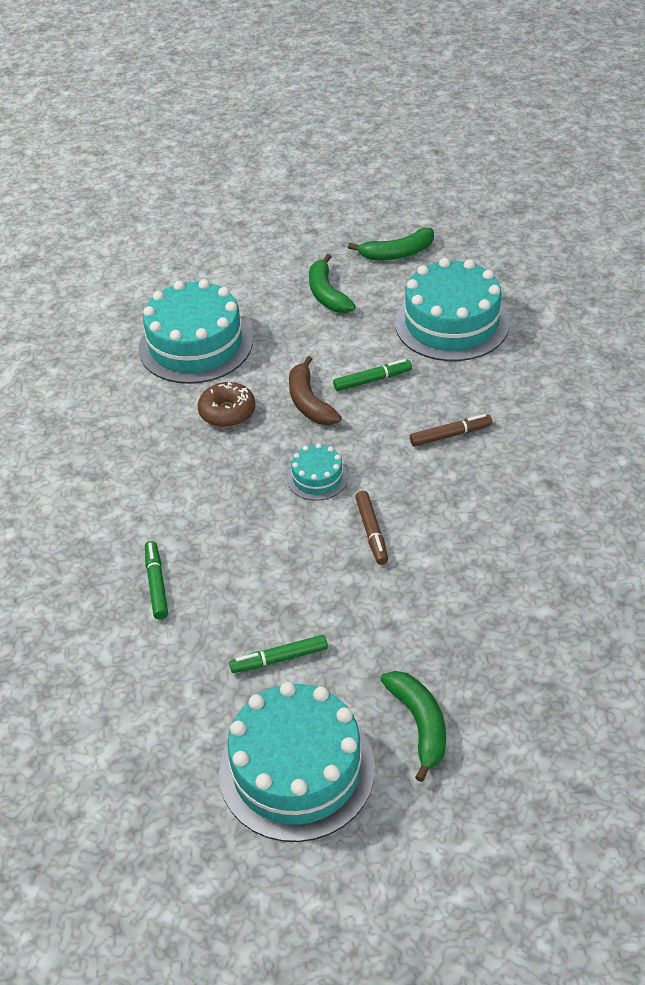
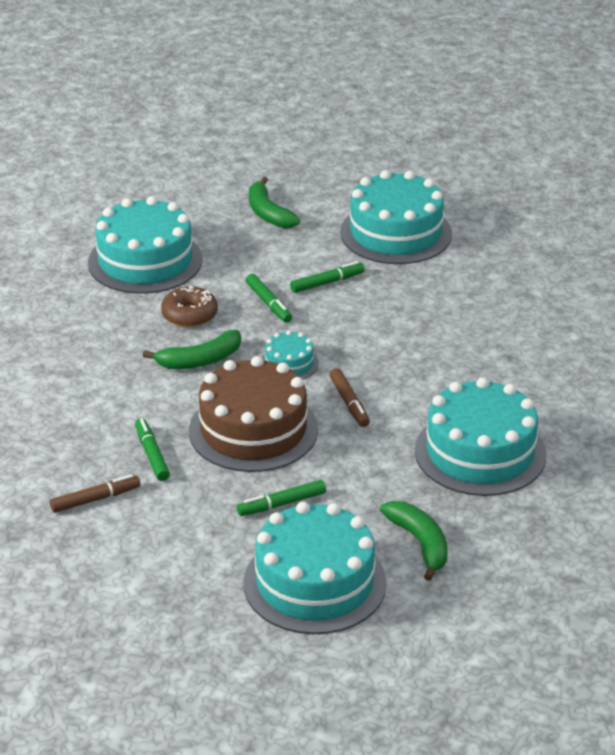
camera: 10 degrees left, 10 degrees down
brown banana [289,356,342,425] -> green marker [246,274,292,323]
green banana [348,228,434,260] -> green banana moved to [143,330,241,369]
brown marker [410,414,492,446] -> brown marker moved to [50,474,140,513]
none -> brown cake [189,356,318,472]
none -> turquoise cake [415,377,547,496]

